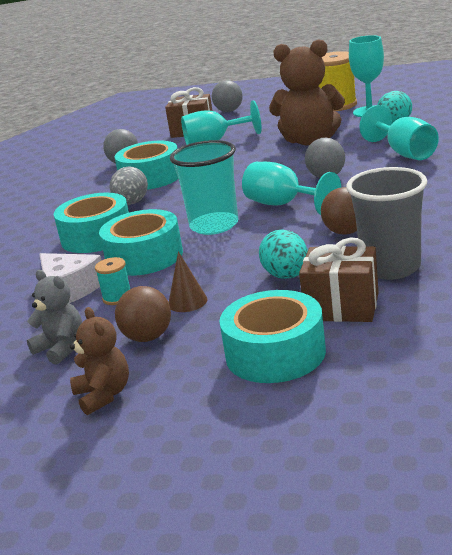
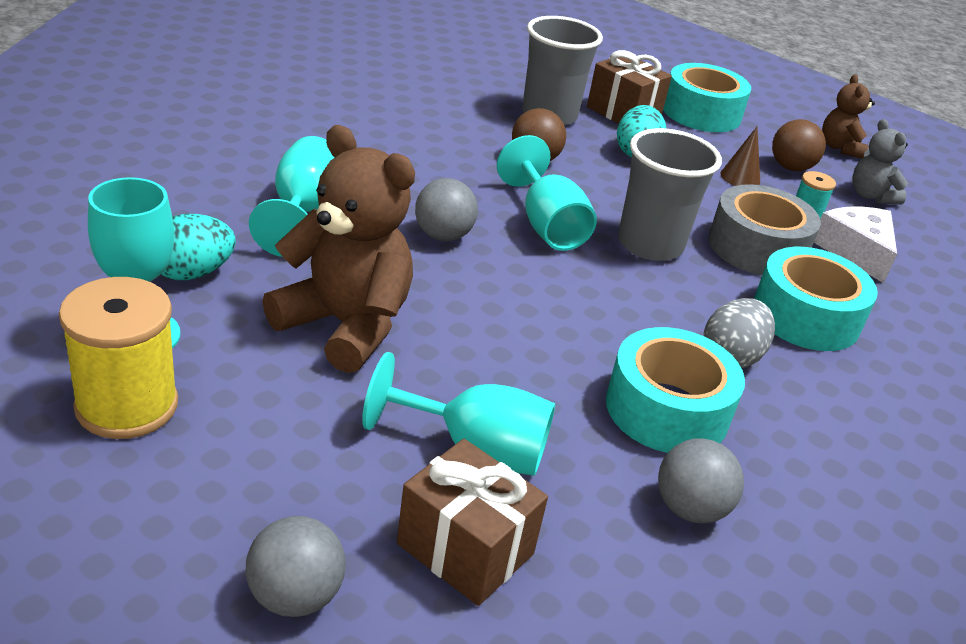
camera: 160 degrees left, 10 degrees up
turquoise tape [99,209,183,276] -> grey tape [708,184,821,275]
turquoise cup [170,140,238,235] -> grey cup [618,128,722,261]

